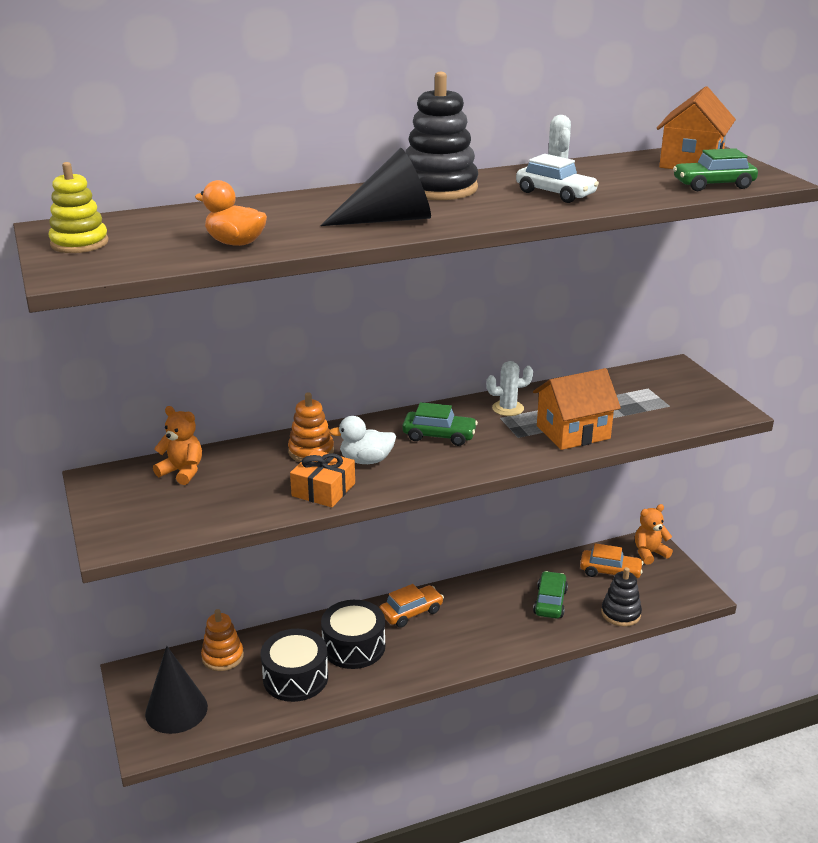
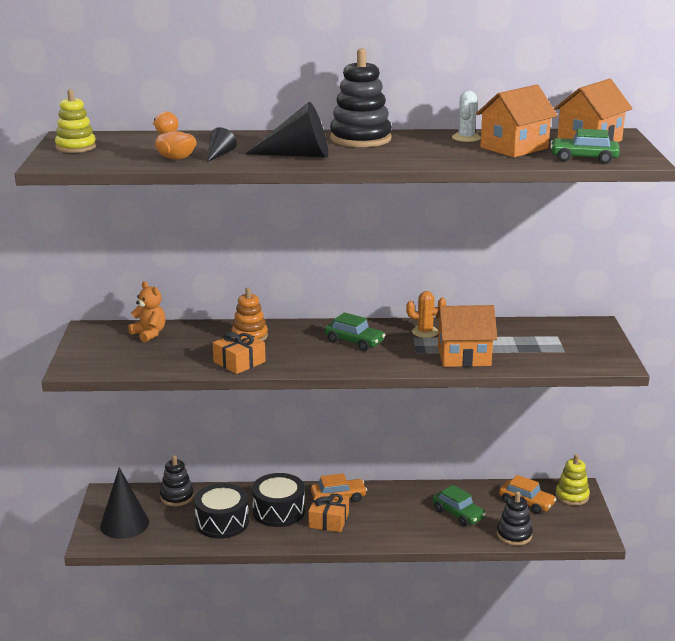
camera: 20 degrees right, 5 degrees down
orange stacking toy [201,609,244,671] -> black stacking toy [160,455,194,506]
white duck [329,416,396,464] -> none
white cactus [486,361,533,416] -> orange cactus [406,291,446,338]
white car [516,154,599,203] -> none
green car [533,571,568,619] -> green car turned 105 degrees clockwise [433,485,486,527]
orange teddy bear [635,504,673,565] -> yellow stacking toy [555,454,590,505]
none -> black cone [207,127,237,162]
none -> orange gift [308,492,349,532]
none -> orange house [476,85,558,157]

